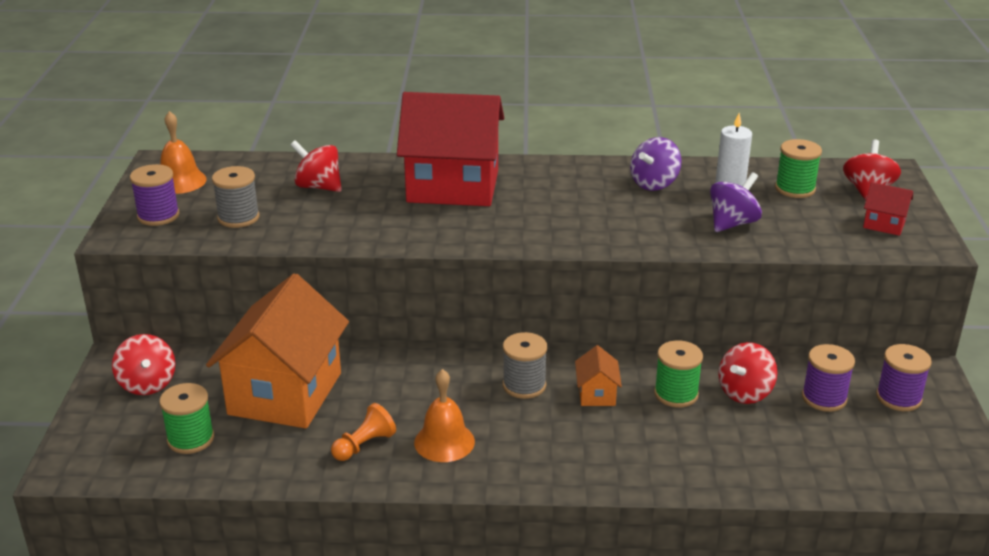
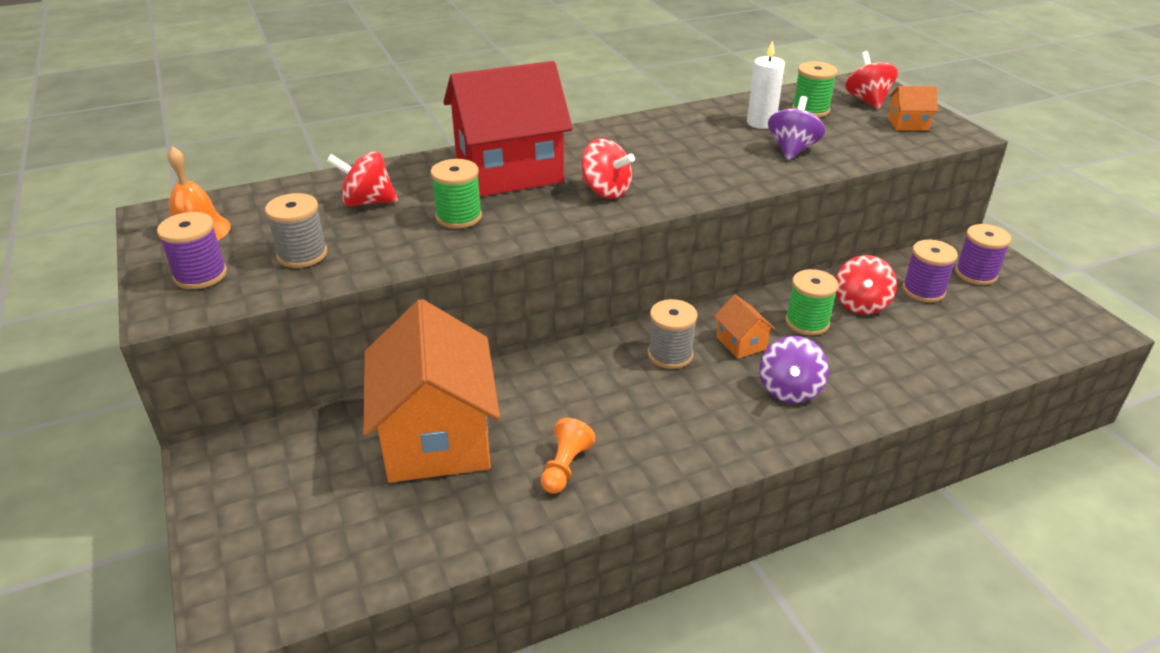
camera: 25 degrees left, 5 degrees up
red spinning top [112,334,175,395] -> red spinning top moved to [582,139,635,199]
green spool [159,383,214,454] -> green spool moved to [431,159,482,229]
orange bell [414,369,475,462] -> none
purple spinning top [630,137,682,191] -> purple spinning top moved to [759,336,829,403]
red house [863,182,913,236] -> orange house [888,86,938,131]

